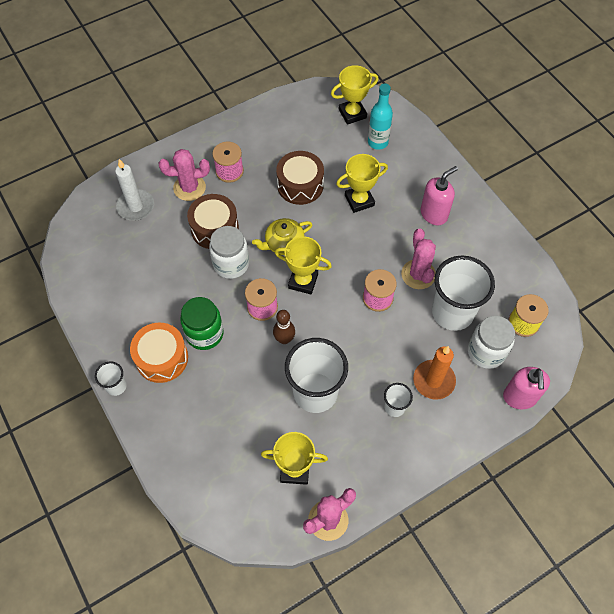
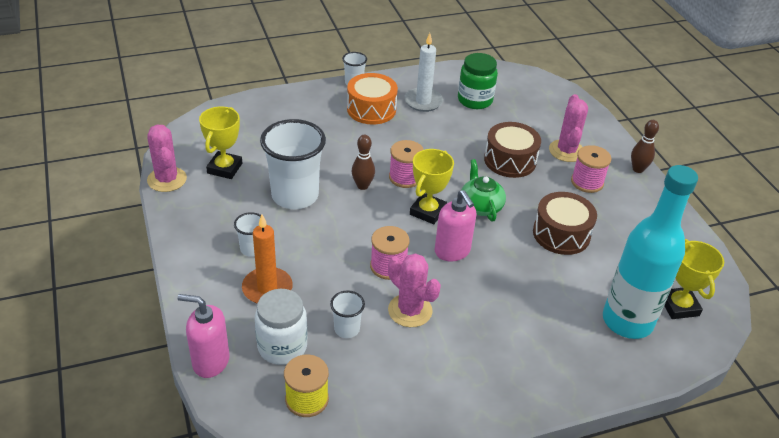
camera: 100 degrees right, 20 degrees down
white candle [115,159,154,221] -> white candle moved to [404,33,443,112]
green jar [180,297,224,350] -> green jar moved to [458,53,498,109]
white jar [209,226,249,279] -> none
yellow teapot [252,218,313,255] -> green teapot [461,159,506,221]
yellow trophy [336,154,388,213] -> none
turquoise bottle [368,83,393,150] -> turquoise bottle [603,165,698,339], size x1.76
pink cactus [401,229,436,289] -> pink cactus turned 45 degrees clockwise [388,253,441,327]
pink soap dispenser [421,166,458,225] -> pink soap dispenser moved to [435,190,477,261]
white cup [432,255,495,331] -> white cup [330,291,365,338], size x0.47
none -> brown bowling pin [631,120,659,173]

